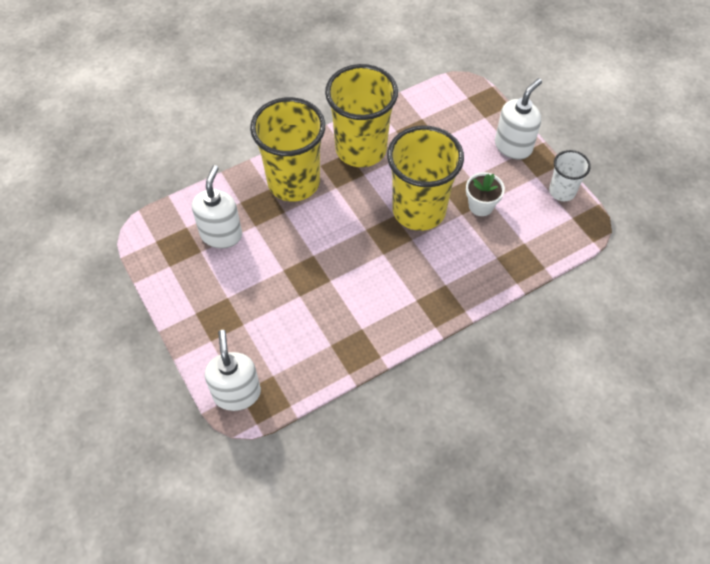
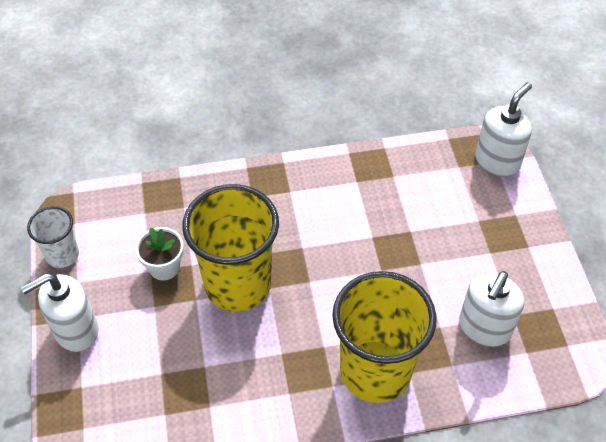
camera: 160 degrees left, 5 degrees down
white soap dispenser [205,330,261,411] -> white soap dispenser turned 150 degrees counterclockwise [475,82,532,177]
yellow cup [325,64,398,167] -> none

